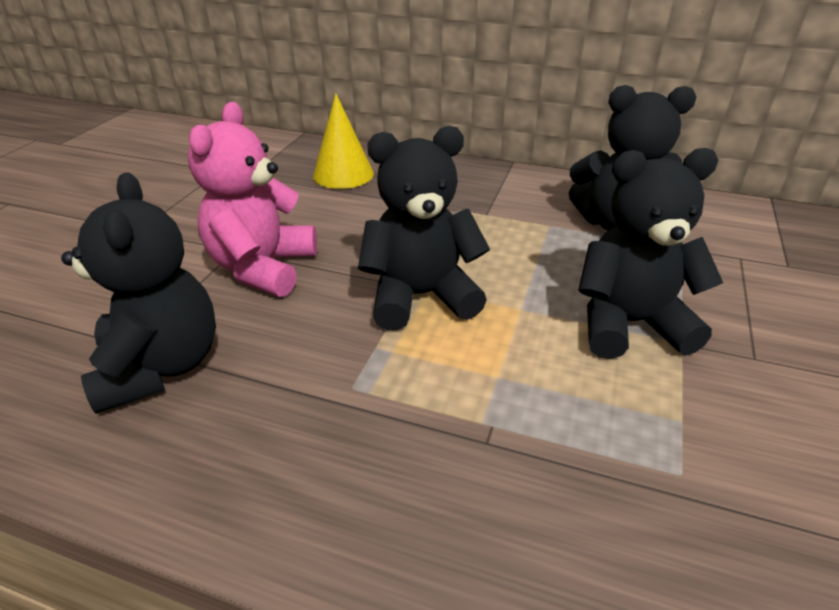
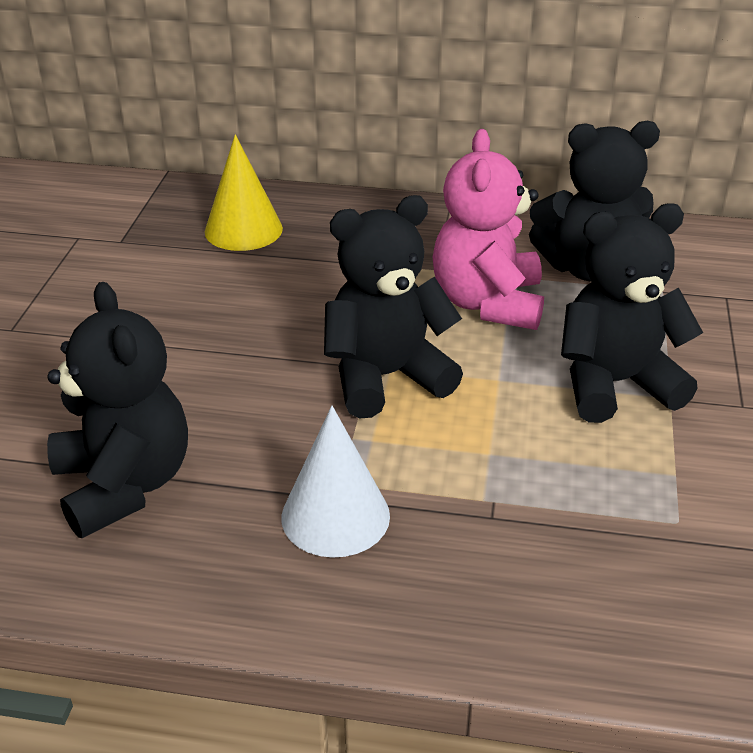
camera: 10 degrees left, 0 degrees up
pink teddy bear [188,102,317,297] -> pink teddy bear moved to [433,129,544,330]
none -> white cone [281,406,390,558]

